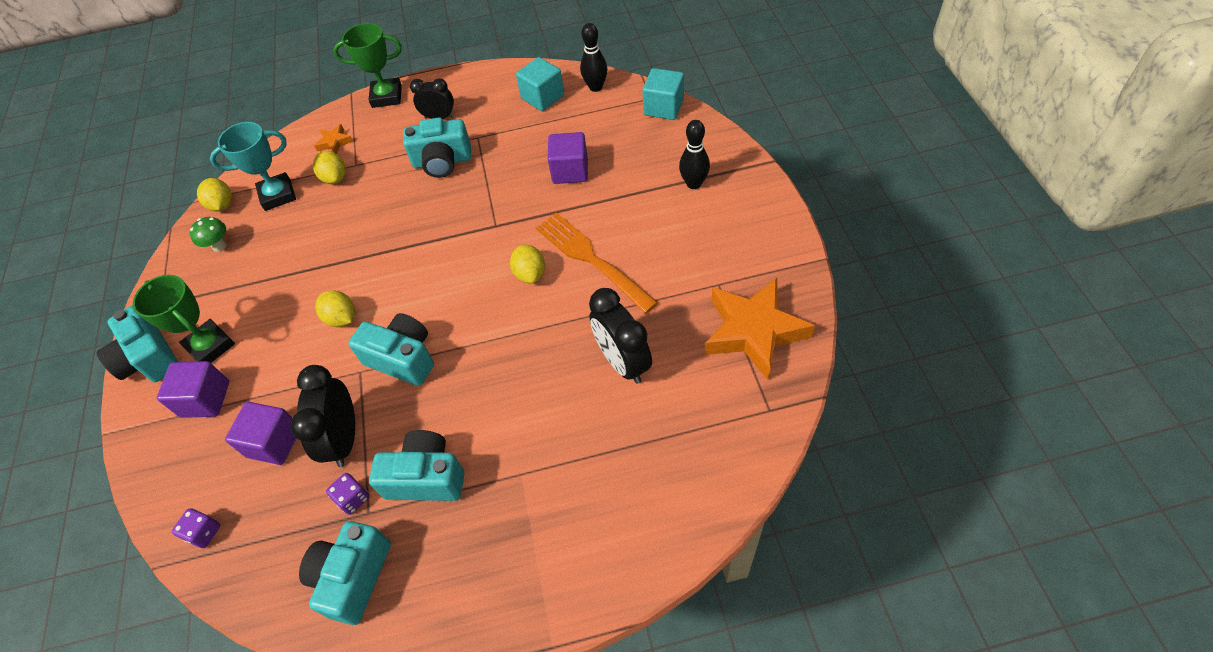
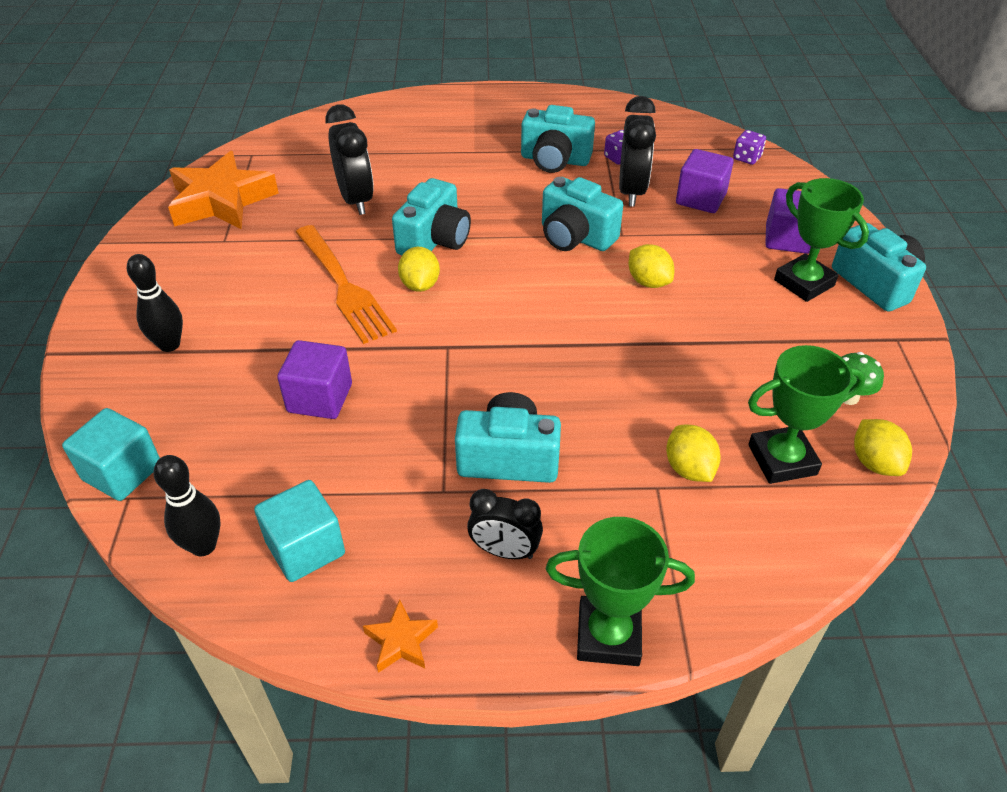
camera: 175 degrees left, 10 degrees down
turquoise trophy [210,122,296,211] -> green trophy [748,345,866,484]
turquoise camera [299,521,391,625] -> turquoise camera moved to [392,178,471,255]
orange star [314,124,353,154] -> orange star moved to [363,599,438,673]

